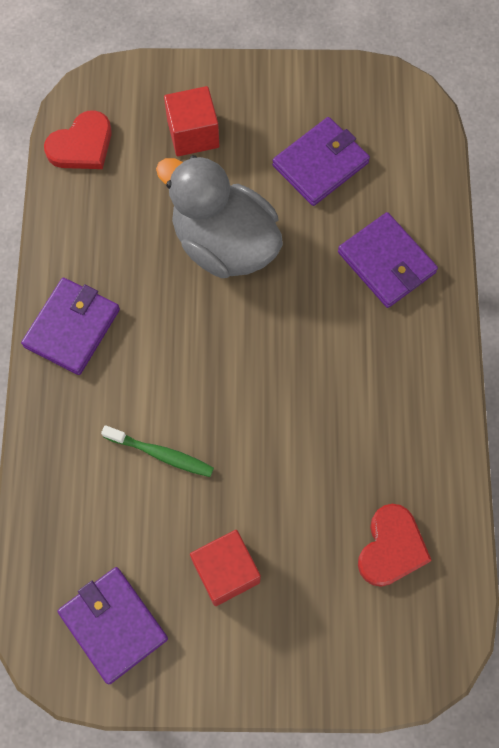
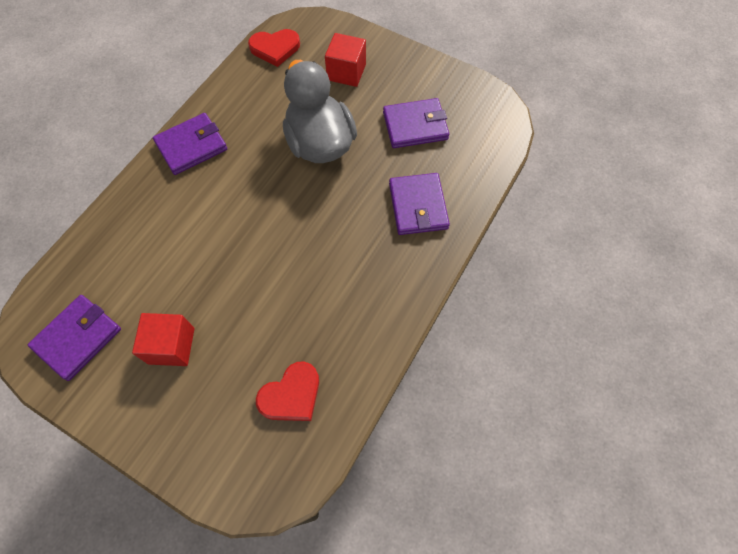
camera: 30 degrees right, 5 degrees down
purple wallet [58,567,168,684] -> purple wallet turned 45 degrees clockwise [28,295,121,381]
green toothbrush [101,425,214,477] -> none

